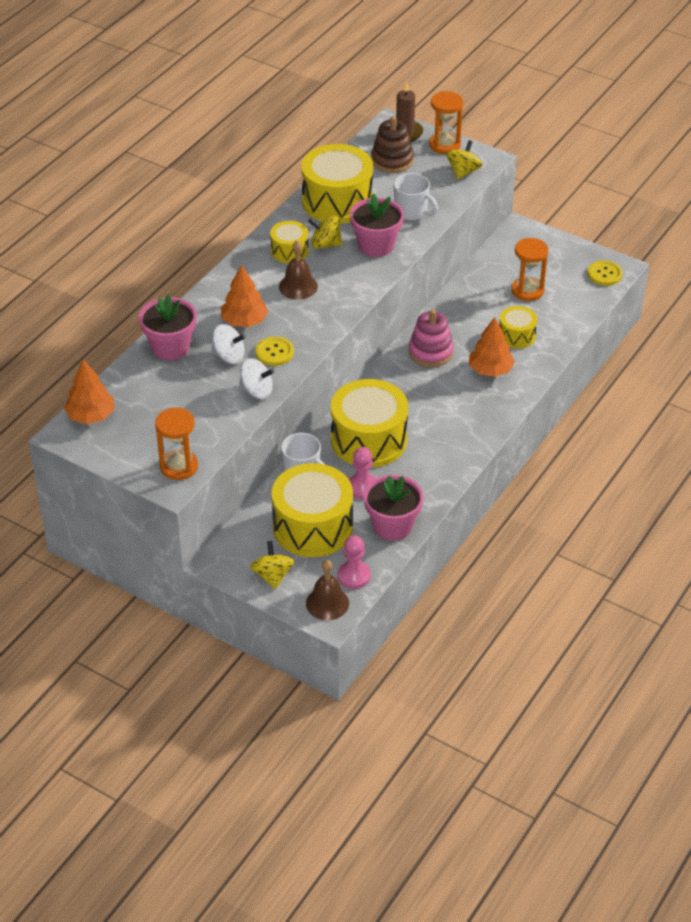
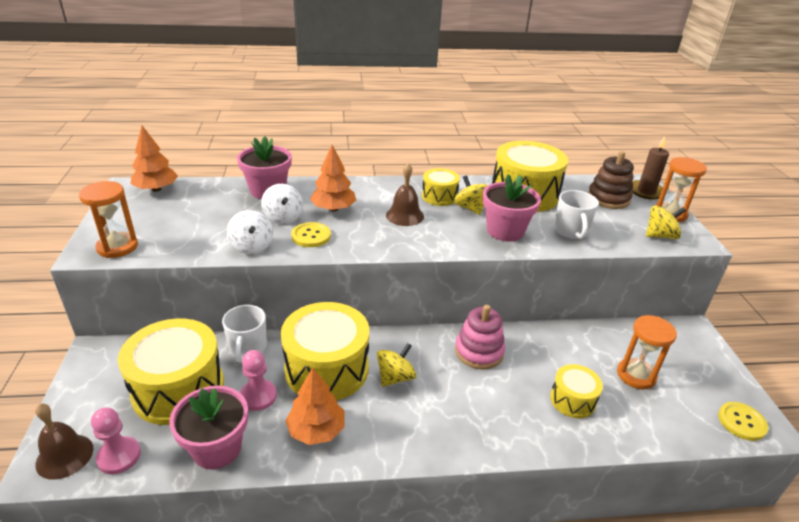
camera: 50 degrees right, 10 degrees down
yellow spinning top [250,541,295,589] -> yellow spinning top moved to [377,343,416,387]
orange tree [469,317,515,377] -> orange tree moved to [285,368,345,445]

